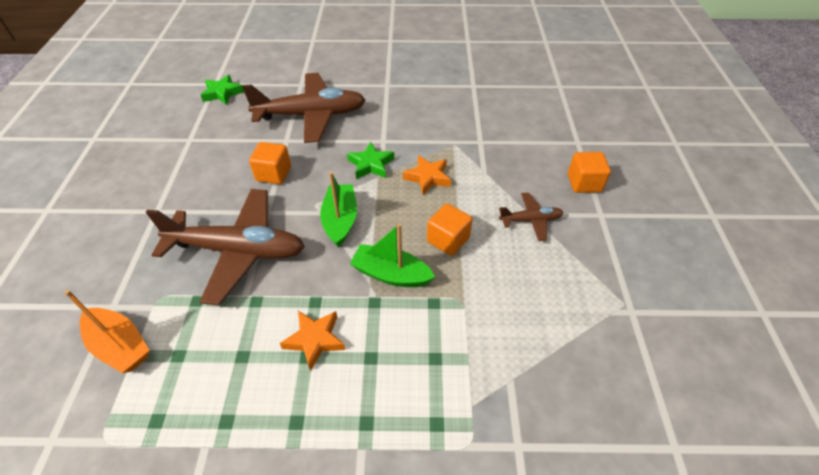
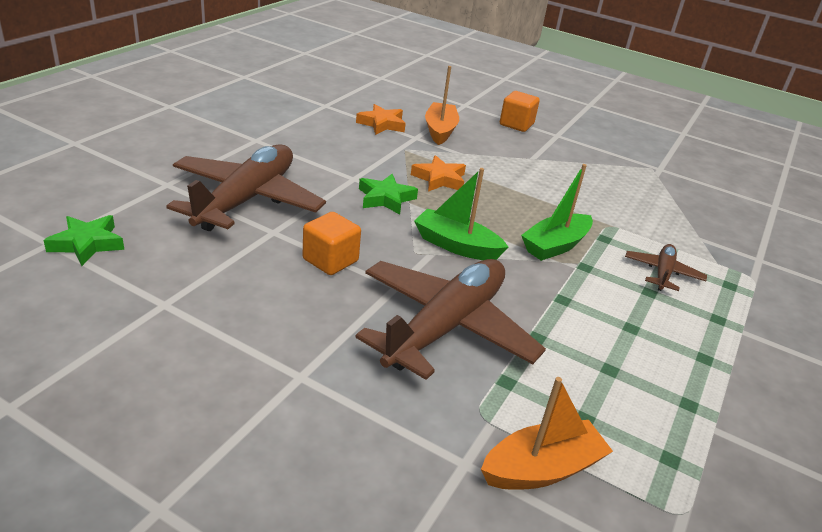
camera: 65 degrees left, 15 degrees down
orange star [280,311,345,371] -> orange star moved to [356,104,406,135]
orange cube [427,203,472,256] -> none
brown plane [499,192,564,241] -> brown plane moved to [625,244,707,291]
none -> orange boat [425,66,459,145]

